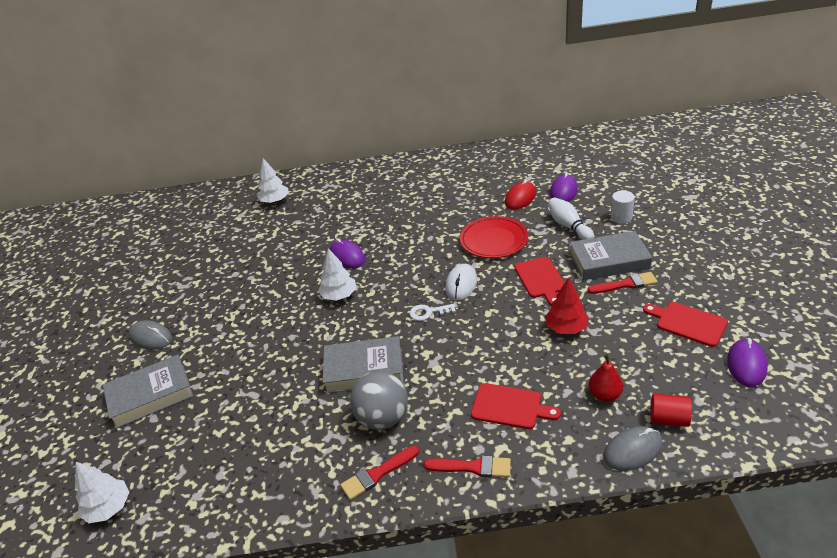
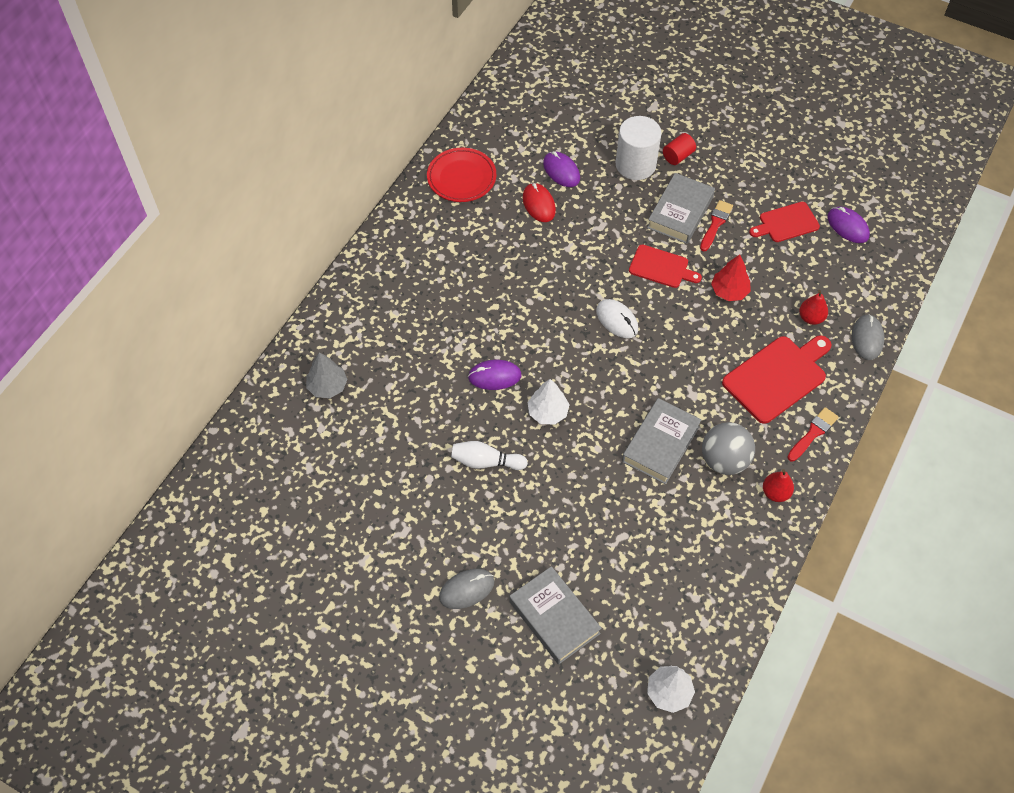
camera: 60 degrees left, 20 degrees up
grey book [103,355,193,429] -> grey book turned 45 degrees counterclockwise [509,566,602,664]
white tree [257,158,288,203] -> grey tree [306,352,348,398]
red brush [340,446,419,500] -> red pear [763,469,794,502]
white key [409,304,456,321] -> none
red plate [460,216,528,258] -> red plate moved to [427,148,496,202]
red cutting board [471,383,561,429] -> red cutting board [722,335,832,424], size x1.61
white bowling pin [548,197,594,240] -> white bowling pin moved to [451,441,528,470]
white cylinder [610,190,635,224] -> white cylinder [616,116,662,180], size x1.87
red cylinder [650,394,692,427] -> red cylinder moved to [663,133,696,165]

